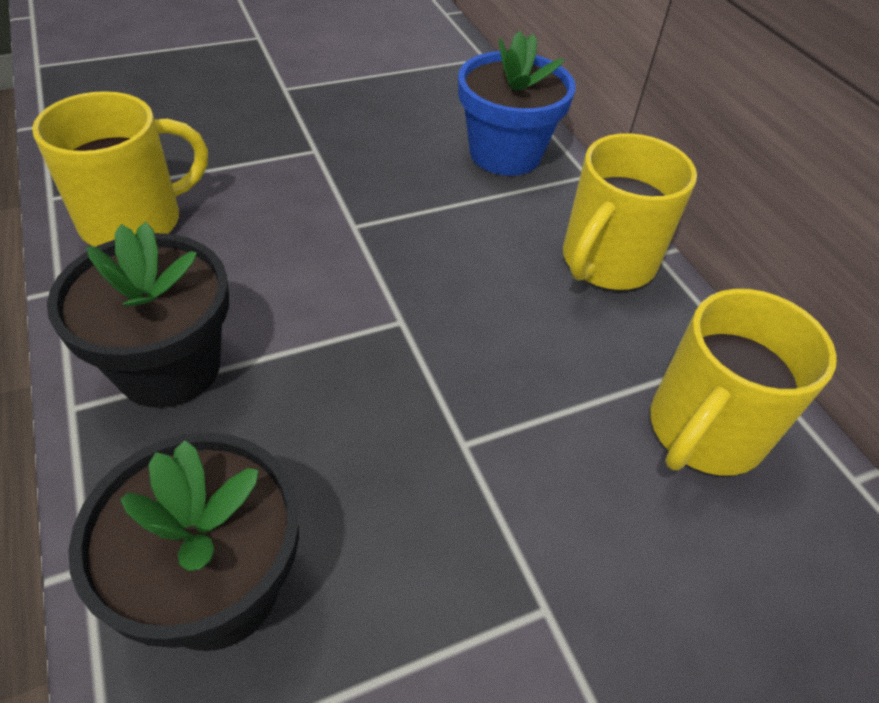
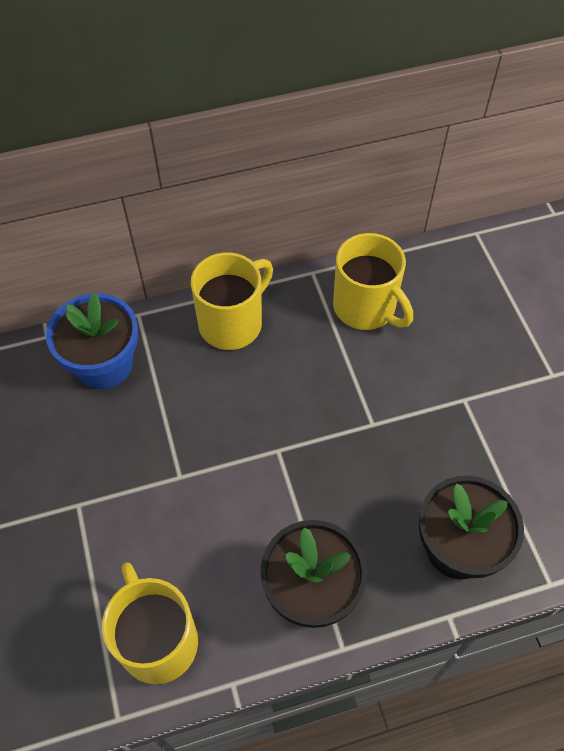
camera: 80 degrees left, 10 degrees up
yellow mug [563,133,697,290] -> yellow mug turned 90 degrees counterclockwise [191,252,273,350]

